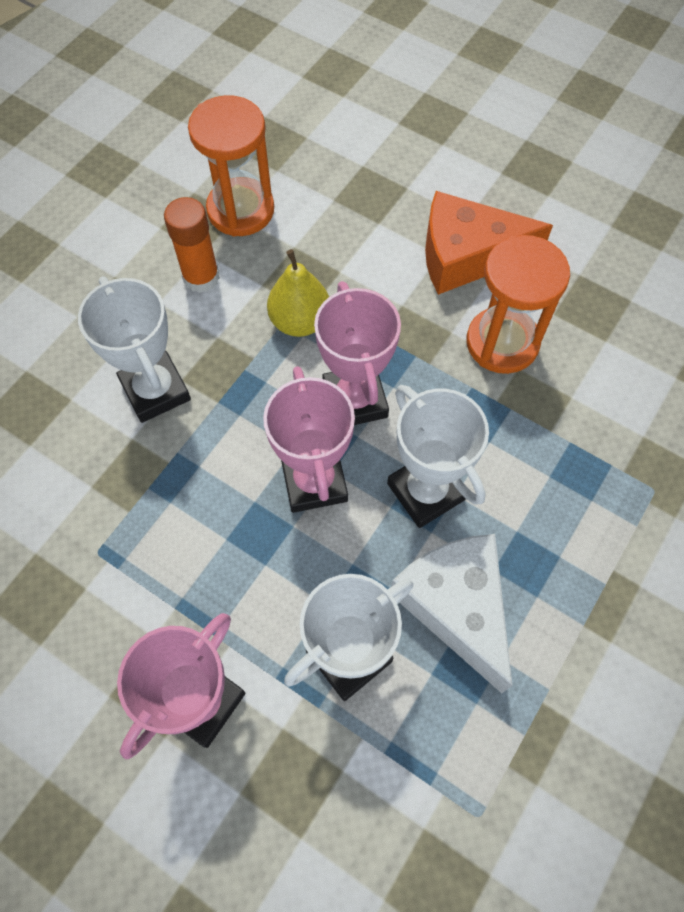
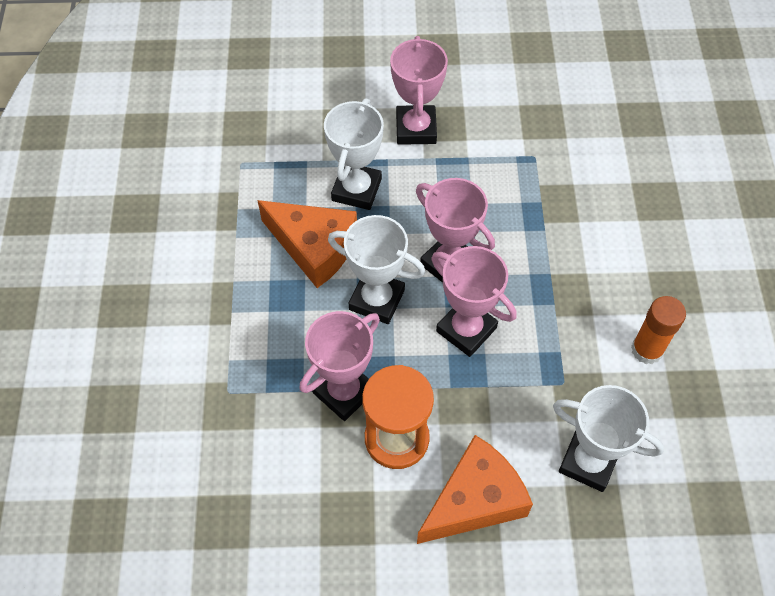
camera: 145 degrees right, 5 degrees down
white trophy [78,276,191,423] -> white trophy moved to [553,385,664,492]
orange hourglass [188,95,274,237] -> none
yellow pear [267,249,329,337] -> none
white cheese [391,534,513,693] -> orange cheese [257,200,357,288]
none -> pink trophy [299,311,380,421]

